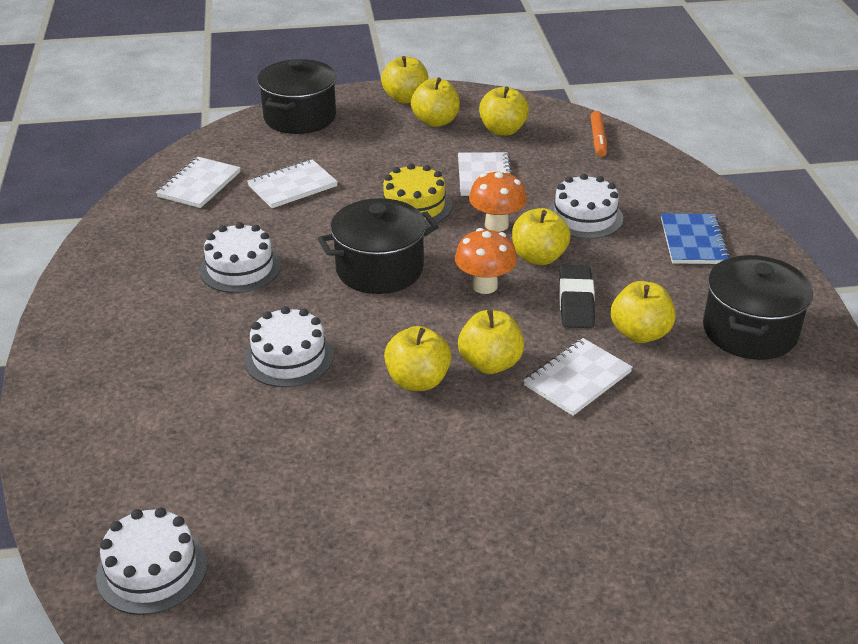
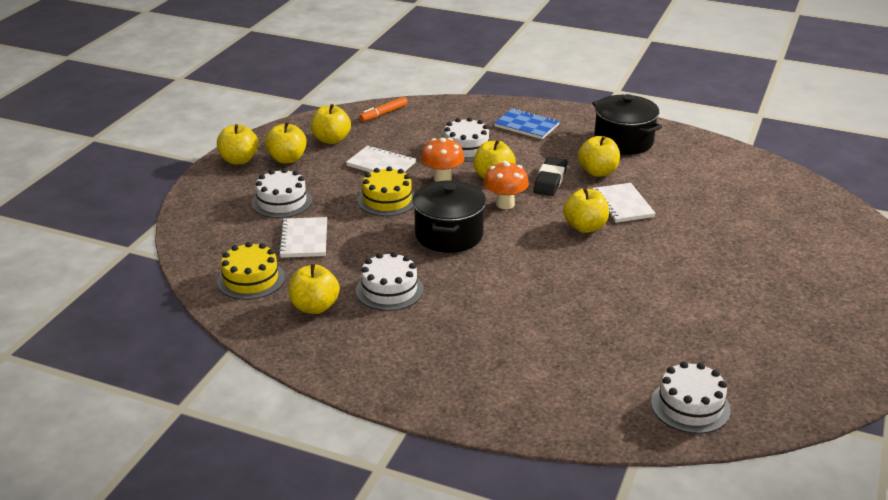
camera: 60 degrees left, 5 degrees down
white notebook [156,157,241,208] -> yellow cake [217,242,285,300]
white cake [244,306,334,388] -> white cake moved to [252,168,312,218]
black pot [257,59,336,134] -> none
yellow apple [384,326,452,391] -> yellow apple moved to [289,264,340,314]
black eraser [559,265,595,328] -> black eraser turned 75 degrees clockwise [533,157,568,196]
orange marker [590,111,607,157] -> orange marker turned 105 degrees clockwise [359,97,408,122]

